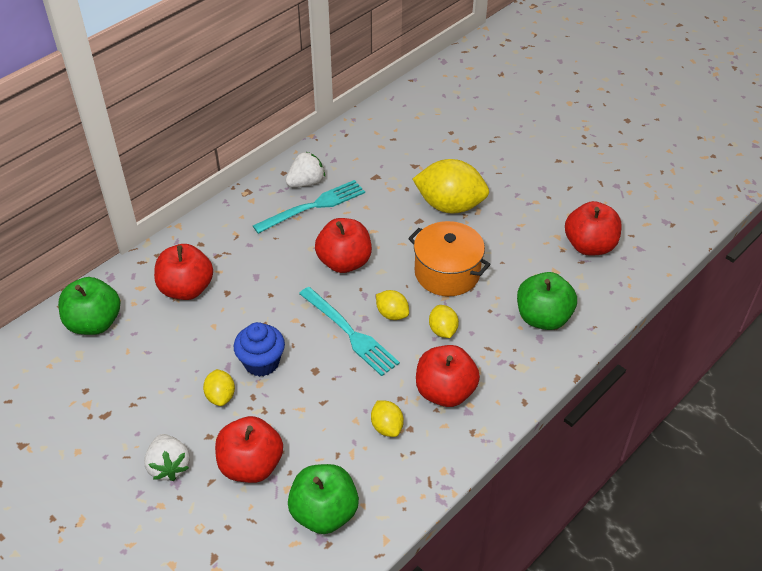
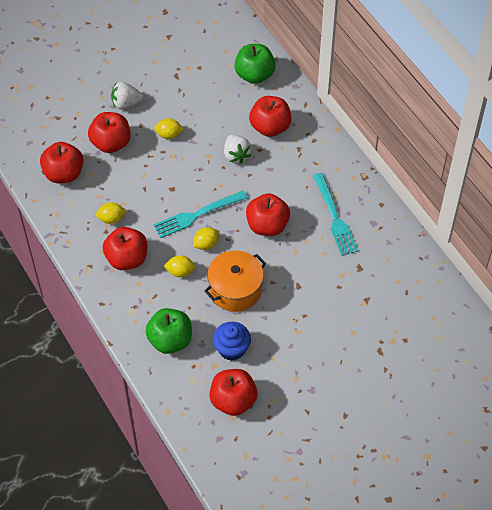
camera: 105 degrees right, 10 degrees up
blue cupcake [234,322,285,377] -> blue cupcake moved to [213,322,251,361]
white strawberry [286,151,325,187] -> white strawberry moved to [224,135,252,164]
green apple [288,464,359,534] -> red apple [40,142,84,183]
yellow lemon [413,159,489,213] -> none

